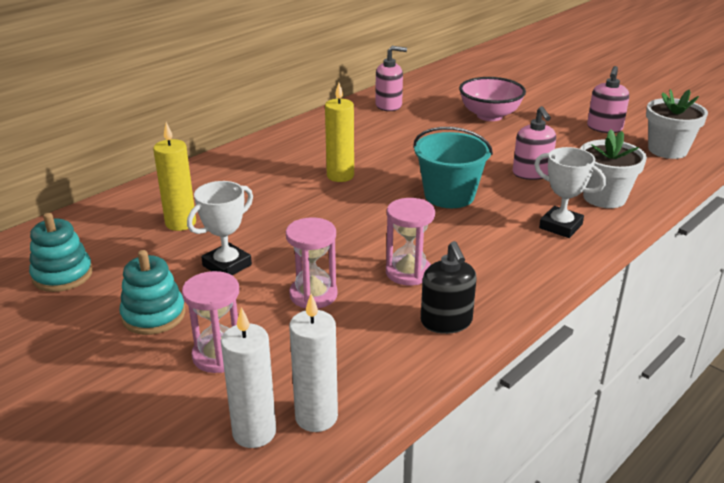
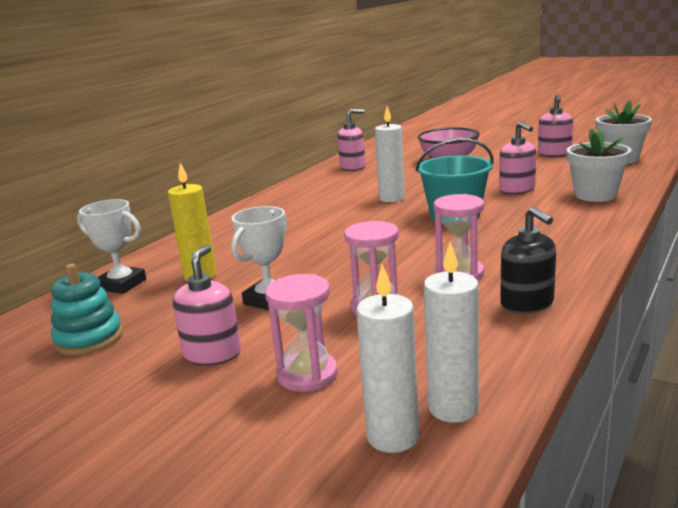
camera: 10 degrees left, 10 degrees down
turquoise stacking toy [119,250,185,335] -> pink soap dispenser [173,245,241,365]
yellow candle [325,83,354,182] -> none
white trophy [534,147,606,238] -> white trophy moved to [77,199,146,294]
none -> white candle [375,107,405,202]

